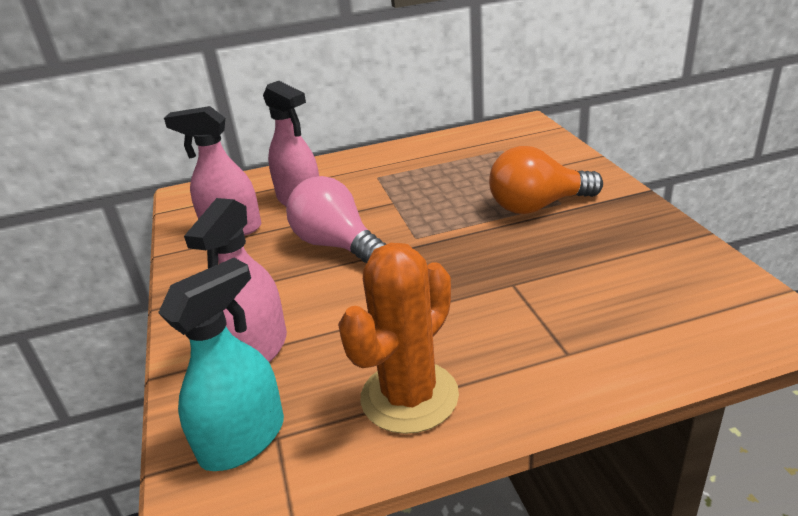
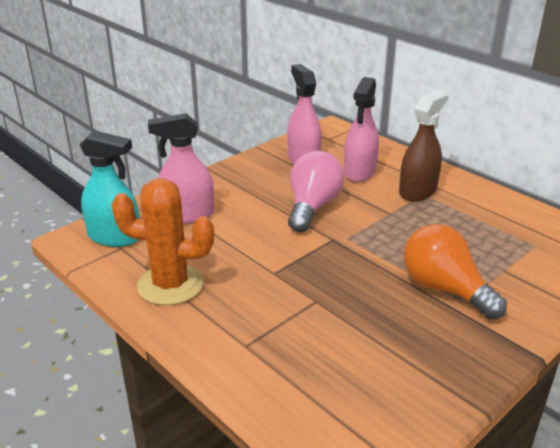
camera: 60 degrees right, 0 degrees up
none -> brown spray bottle [399,90,449,201]

